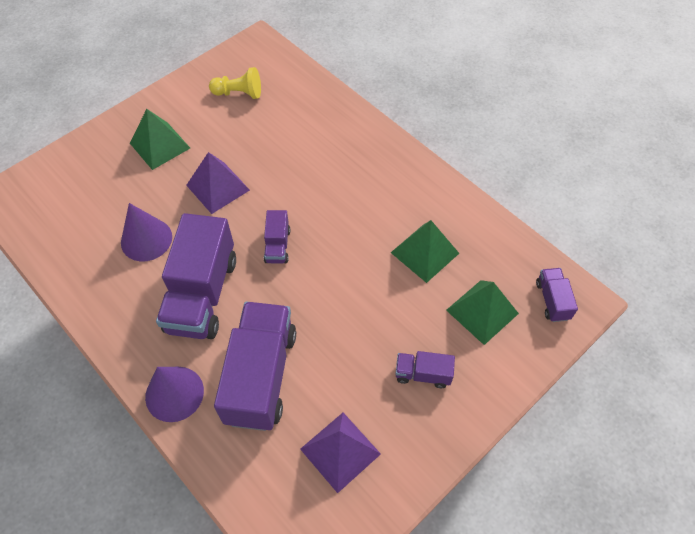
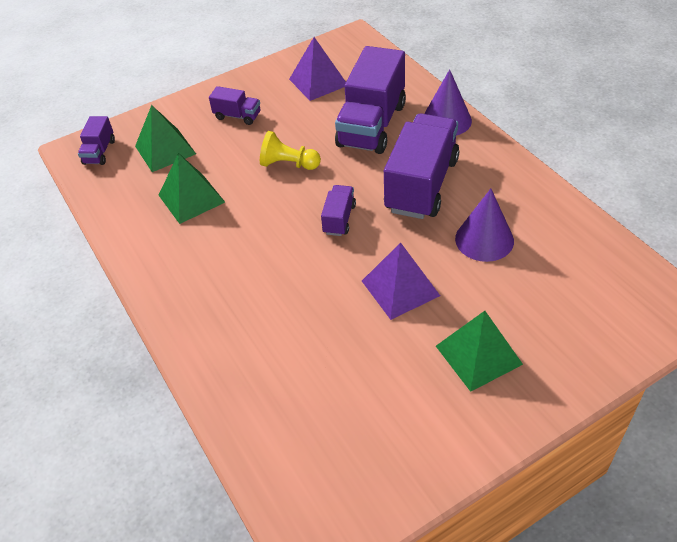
camera: 165 degrees left, 10 degrees down
yellow pawn [209,67,261,99] -> yellow pawn moved to [260,131,321,170]

